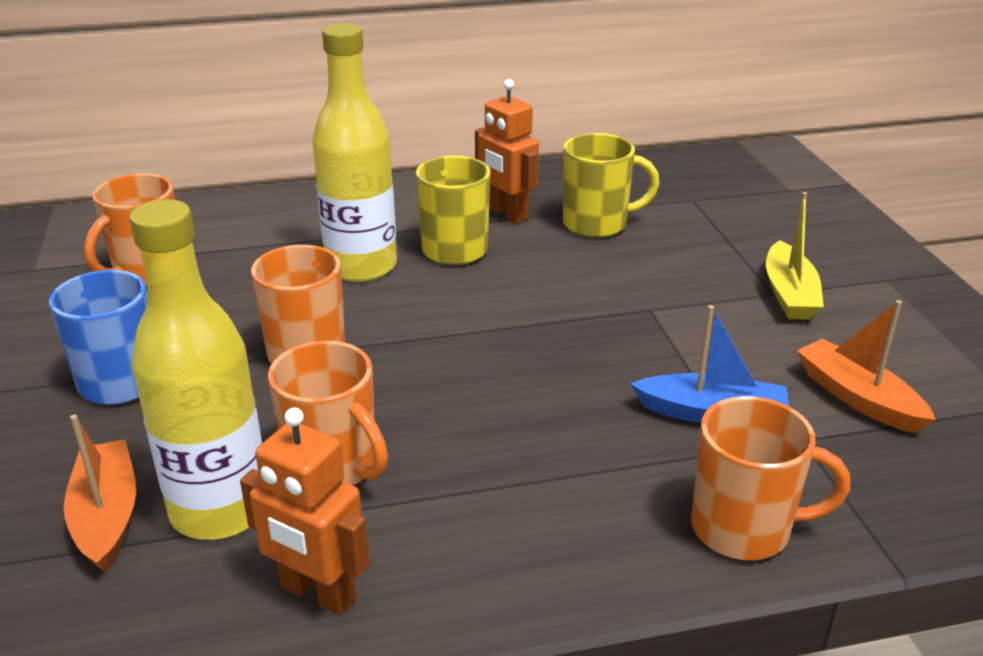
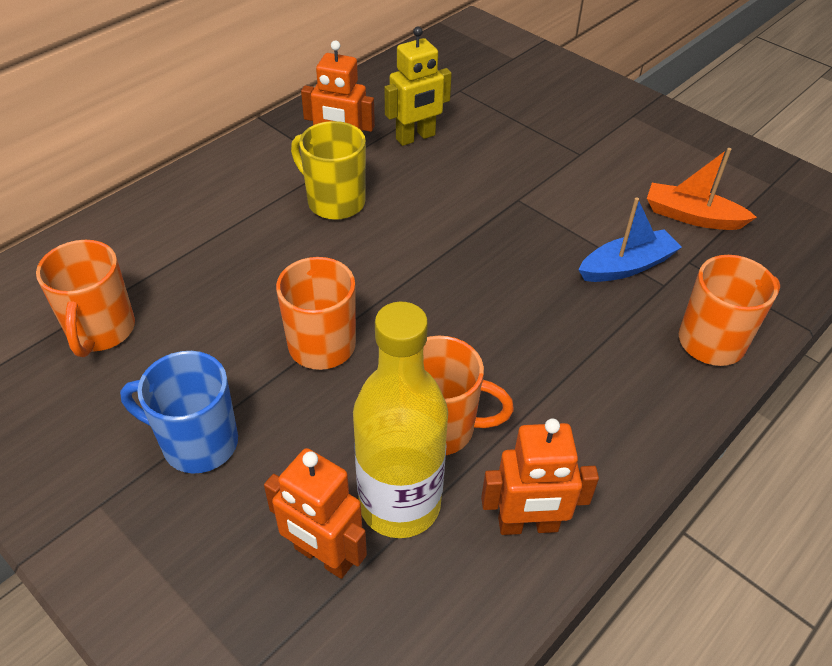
camera: 35 degrees left, 15 degrees up
orange boat [64,414,136,572] -> orange robot [264,448,367,579]
yellow bottle [312,23,397,282] -> none
yellow mug [563,133,660,238] -> yellow robot [384,27,452,146]
yellow boat [766,192,824,320] -> none

